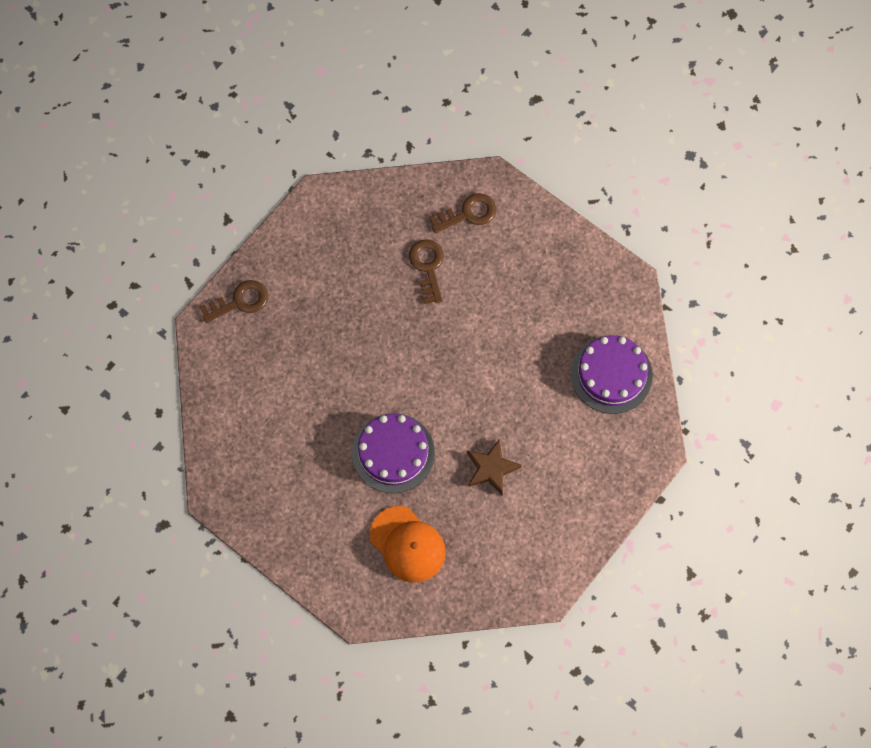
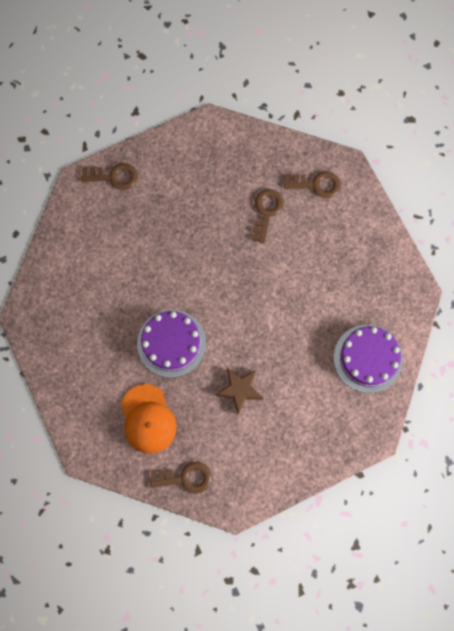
camera: 25 degrees right, 5 degrees up
none -> brown key [150,461,212,494]

